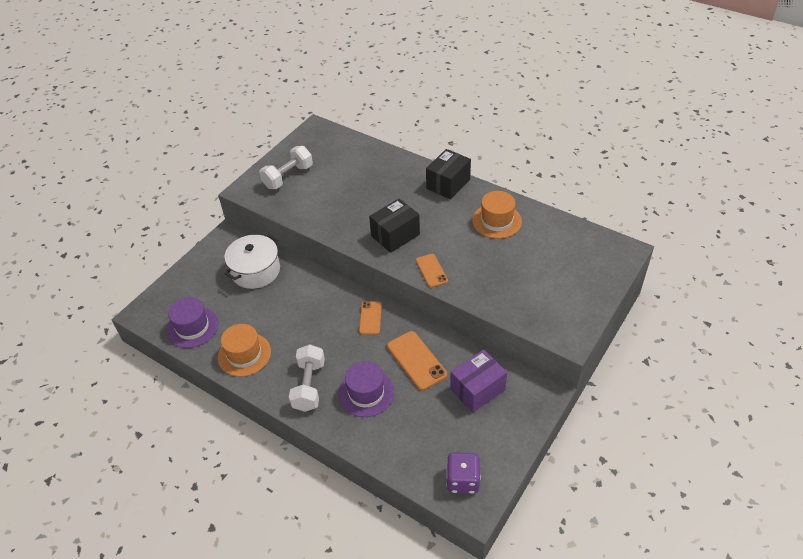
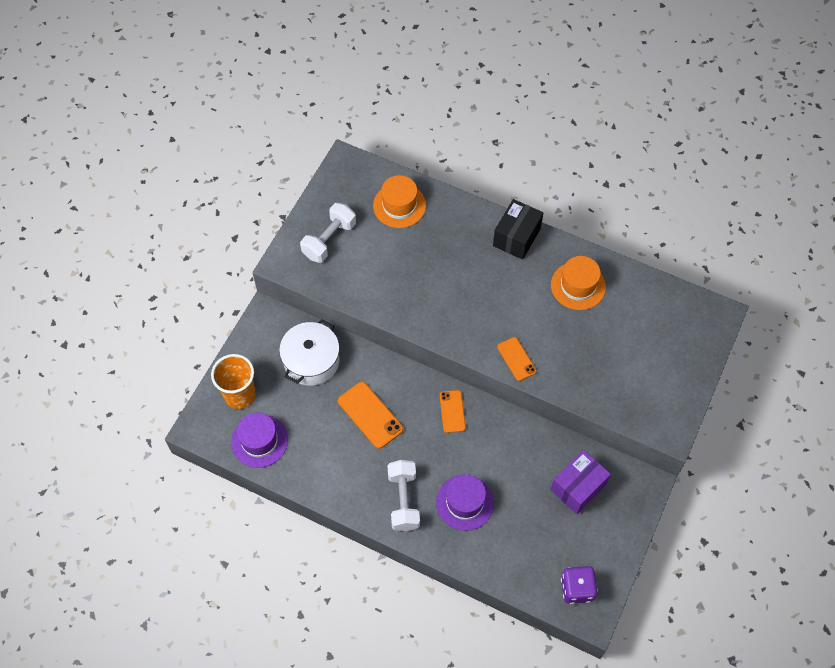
camera: 10 degrees left, 15 degrees up
orange hat [218,324,271,377] -> orange hat moved to [373,175,426,228]
black box [369,199,420,253] -> none
orange phone [387,331,447,391] -> orange phone moved to [338,382,403,449]
none -> orange cup [211,354,256,409]

